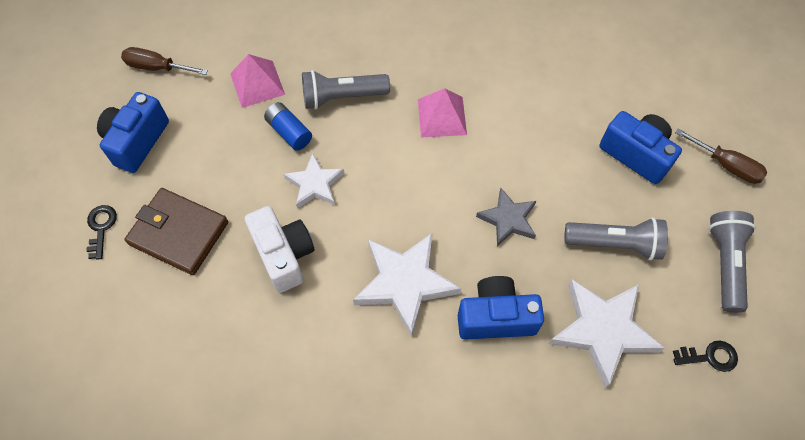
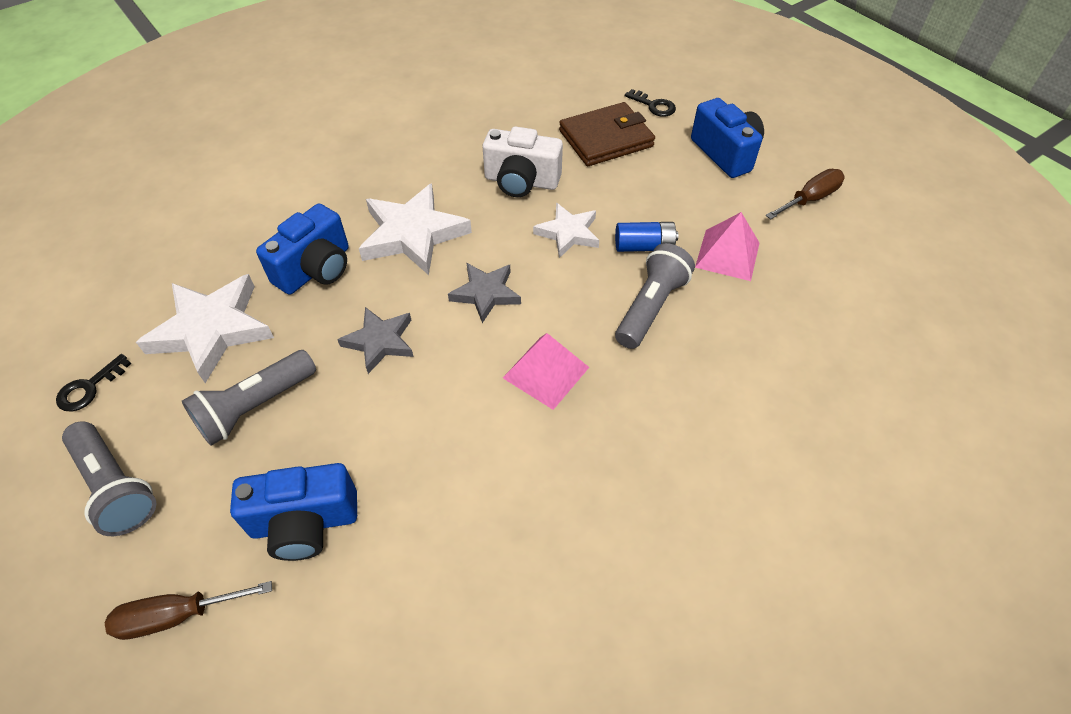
camera: 130 degrees right, 10 degrees down
none -> grey star [448,263,521,323]

